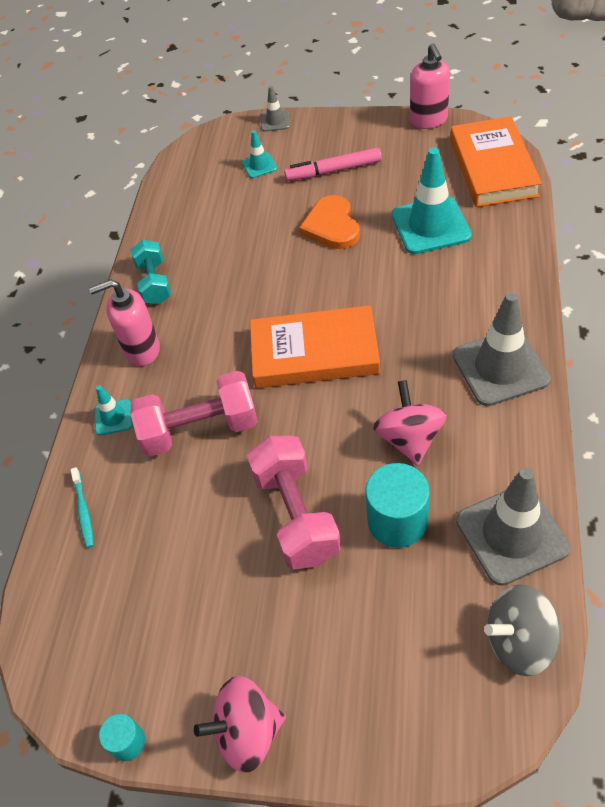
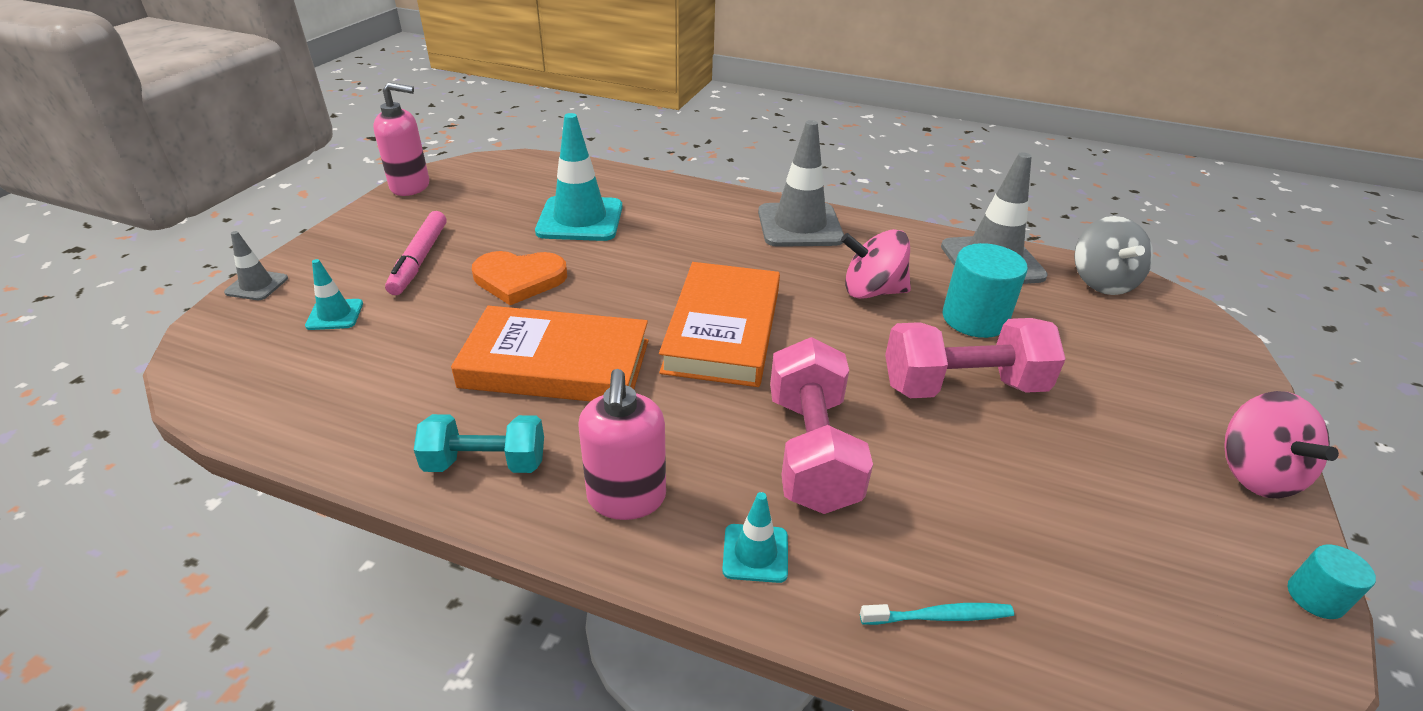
camera: 85 degrees left, 15 degrees down
orange book [450,116,542,207] -> orange book moved to [451,306,649,402]

